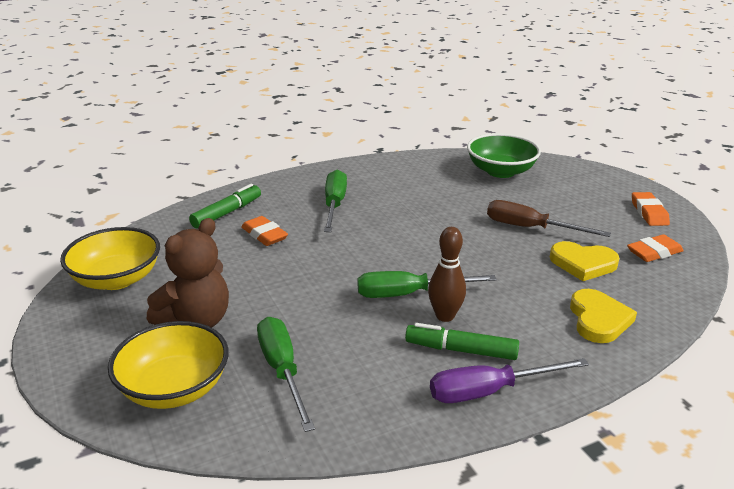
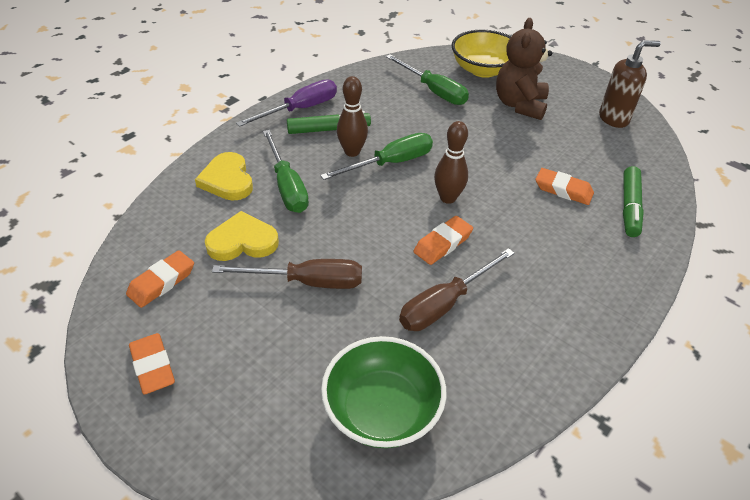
camera: 155 degrees right, 15 degrees up
yellow bowl [60,227,160,290] -> brown soap dispenser [599,40,661,128]
green screwdriver [324,170,347,232] -> green screwdriver moved to [263,130,309,213]
none -> brown screwdriver [399,248,515,331]
none -> orange eraser [413,216,473,265]
none -> brown bowling pin [434,121,468,204]

